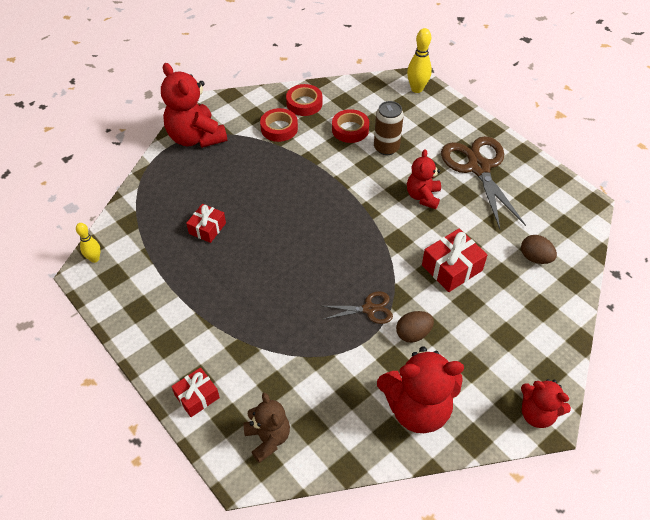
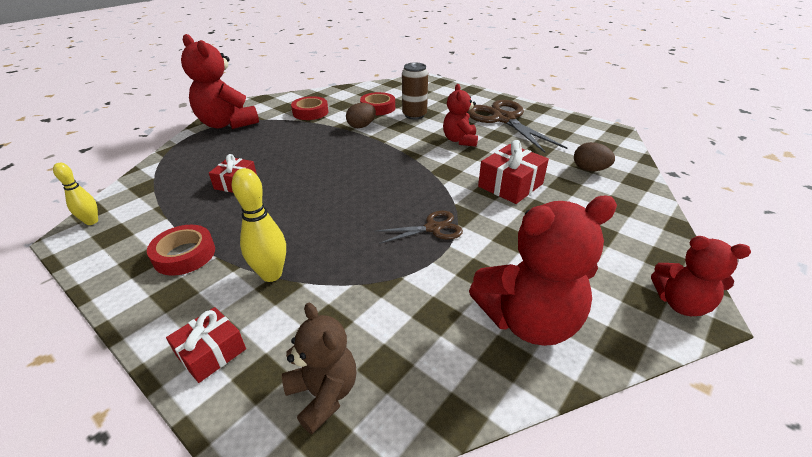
camera: 10 degrees left, 15 degrees down
red tape [286,84,322,116] -> red tape moved to [147,225,215,276]
brown egg [396,311,434,343] -> brown egg moved to [346,103,376,128]
yellow bowling pin [407,28,432,93] -> yellow bowling pin moved to [232,168,286,282]

